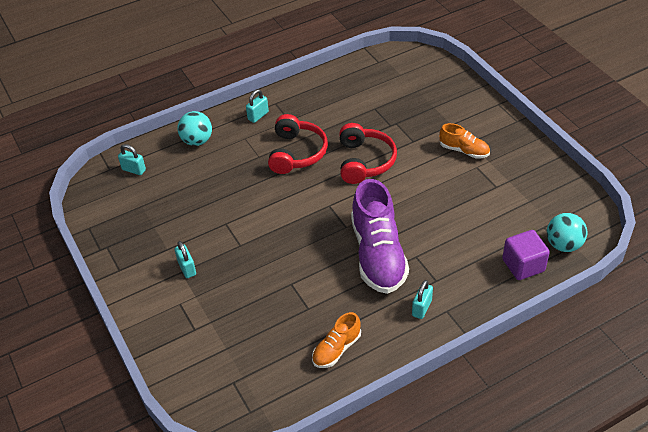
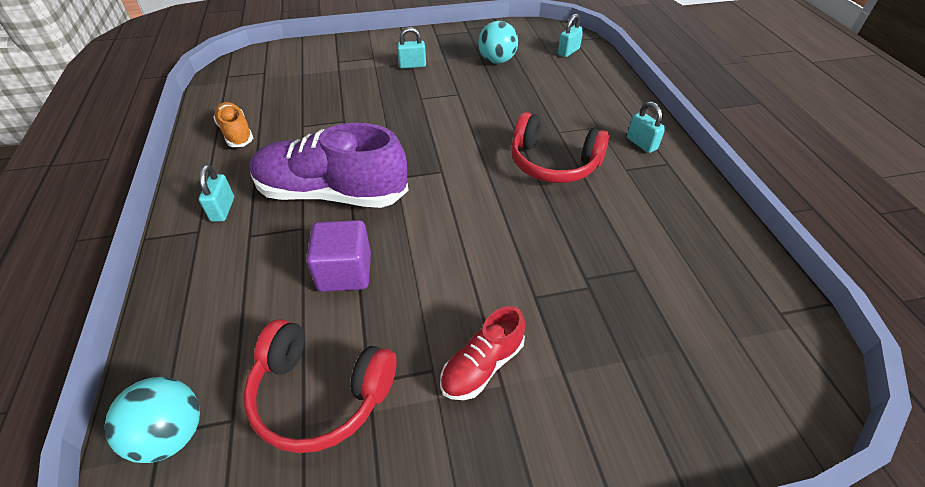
camera: 105 degrees right, 0 degrees up
turquoise ball [177,111,212,146] -> turquoise ball moved to [478,21,518,64]
red headphones [339,123,397,184] -> red headphones moved to [243,319,397,453]
turquoise padlock [412,280,433,319] -> turquoise padlock turned 45 degrees clockwise [199,165,234,222]
orange shoe [439,123,490,158] -> red shoe [440,306,525,400]
purple cube [502,230,550,280] -> purple cube moved to [306,220,371,292]

